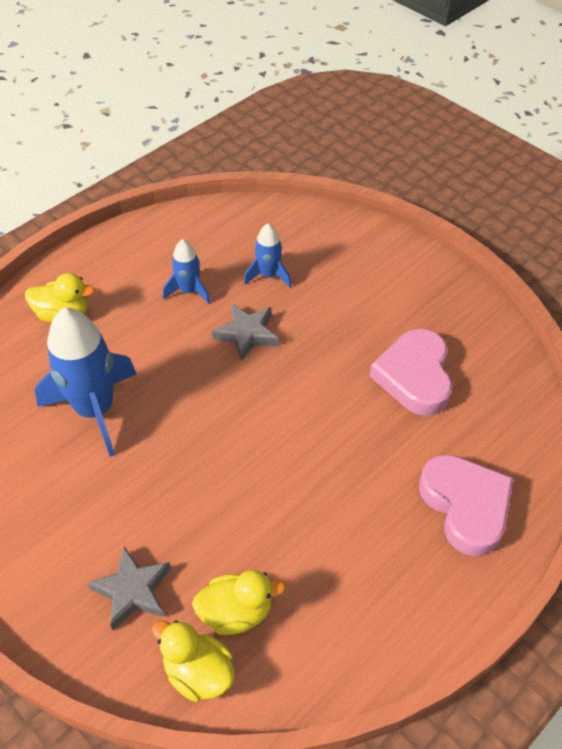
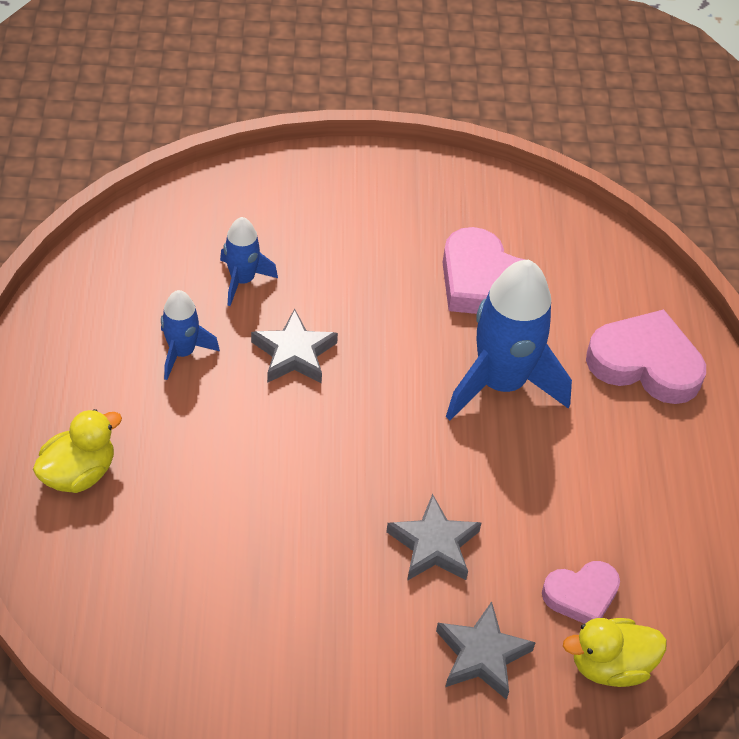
camera: 50 degrees left, 0 degrees up
blue rocket [35,307,137,457] -> blue rocket moved to [446,260,572,420]
yellow duck [192,570,286,635] -> pink heart [542,561,620,624]
none -> grey star [386,494,482,581]

